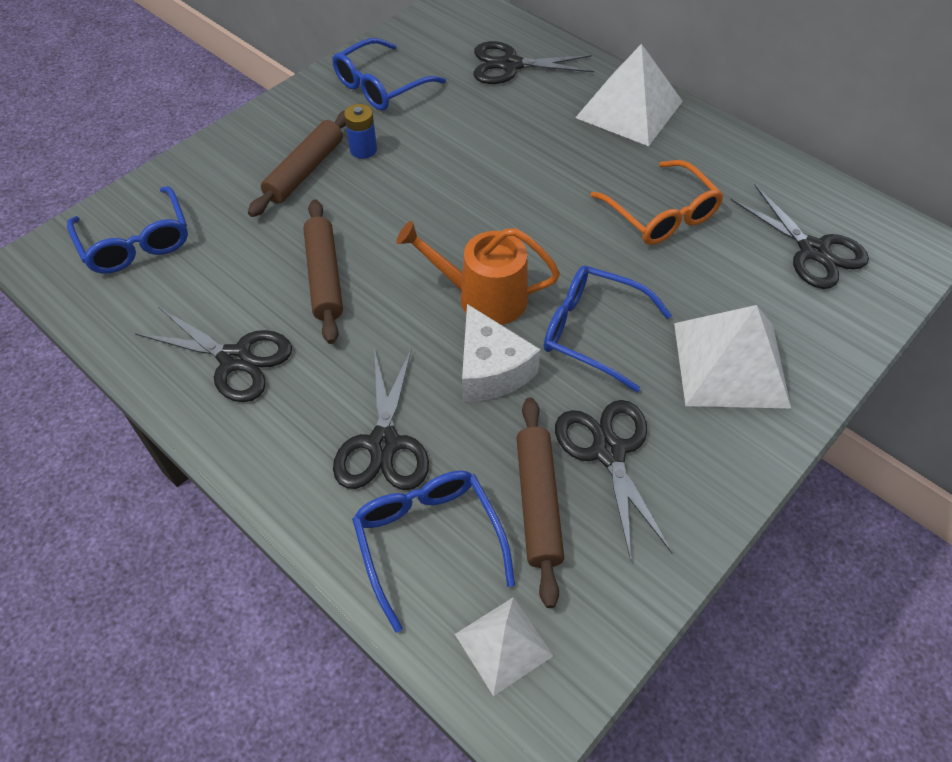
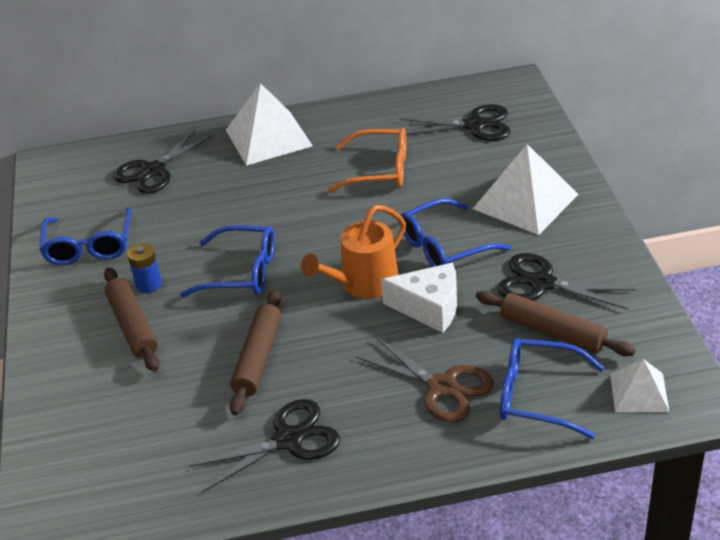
camera: 50 degrees left, 15 degrees down
blue glasses [67,186,188,274] -> blue glasses moved to [180,225,275,297]
brown rolling pin [303,199,343,344] -> brown rolling pin turned 75 degrees clockwise [230,289,282,415]
black scissors [333,348,429,490] -> brown scissors [355,336,494,423]

